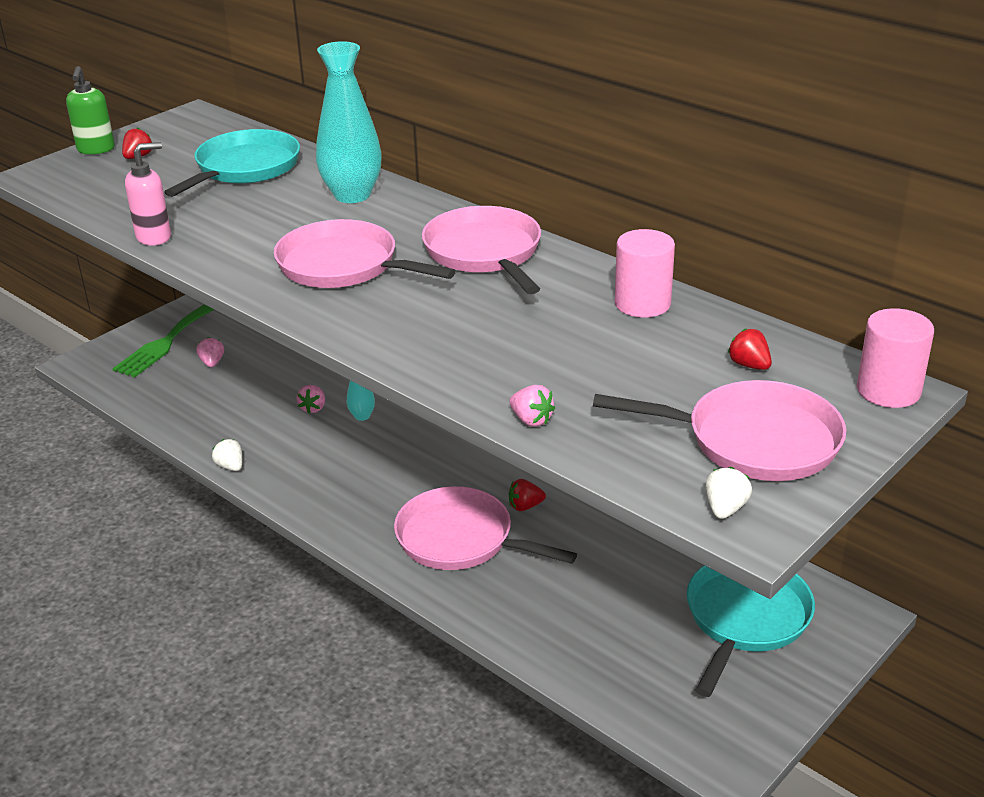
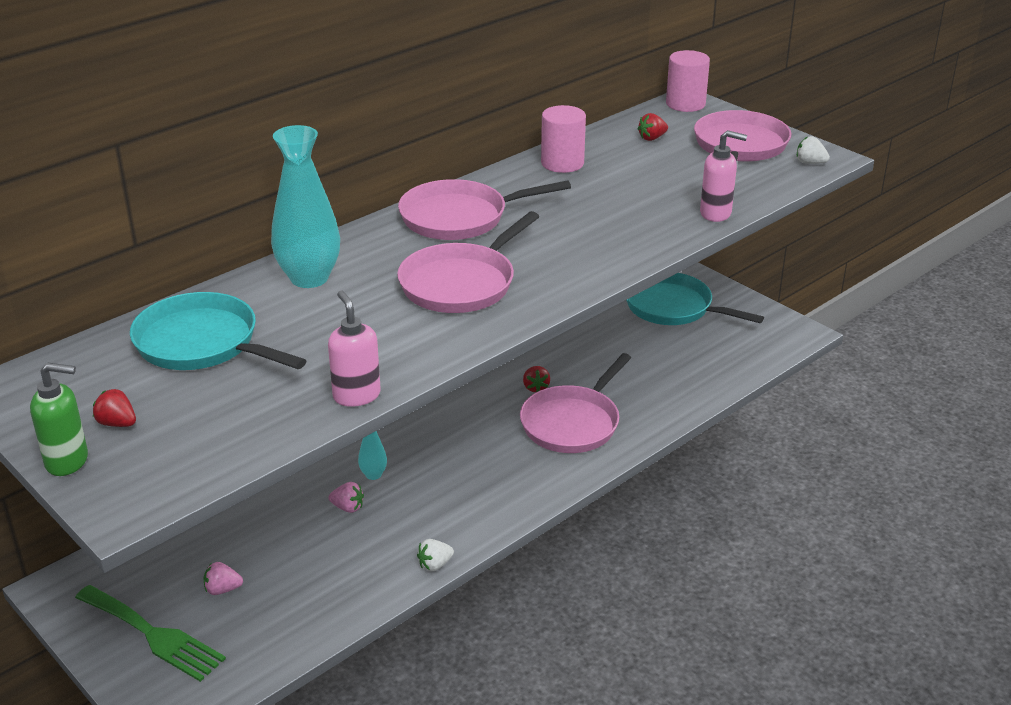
camera: 85 degrees left, 0 degrees up
pink strawberry [509,385,555,427] -> pink soap dispenser [700,130,747,222]

